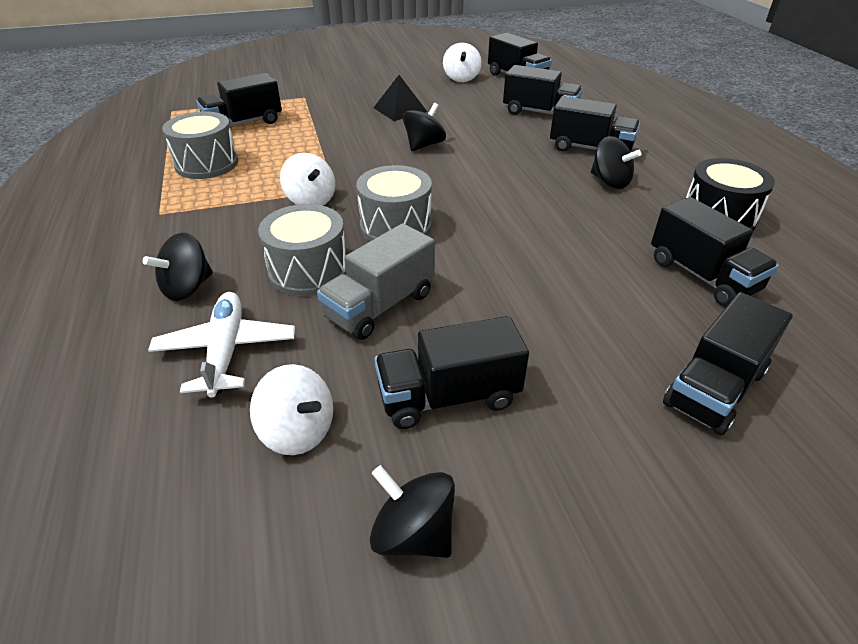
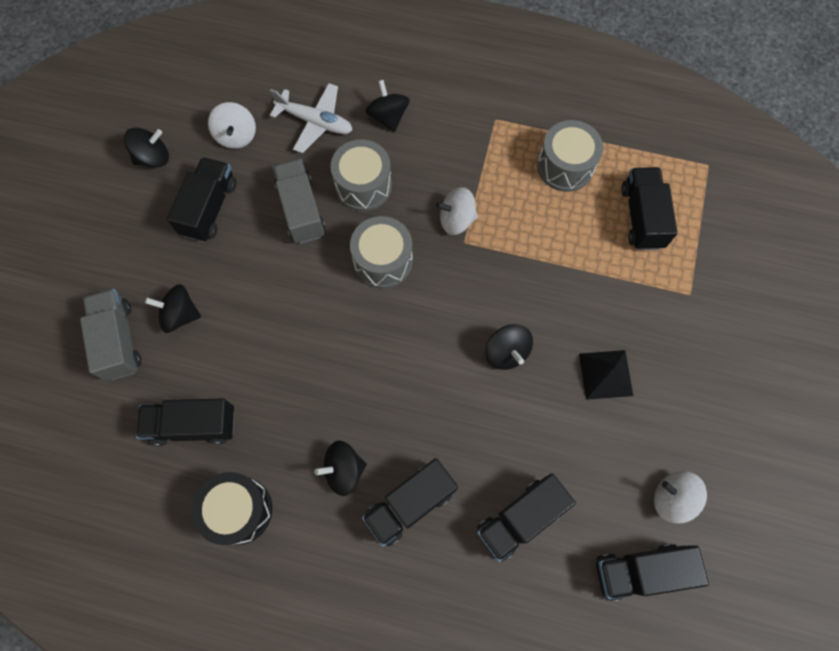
camera: 120 degrees right, 30 degrees up
white spinning top [250,364,333,455] -> white spinning top turned 75 degrees counterclockwise [208,102,256,149]
black truck [663,292,793,435] -> grey truck [80,289,142,381]
none -> black spinning top [145,284,201,333]

